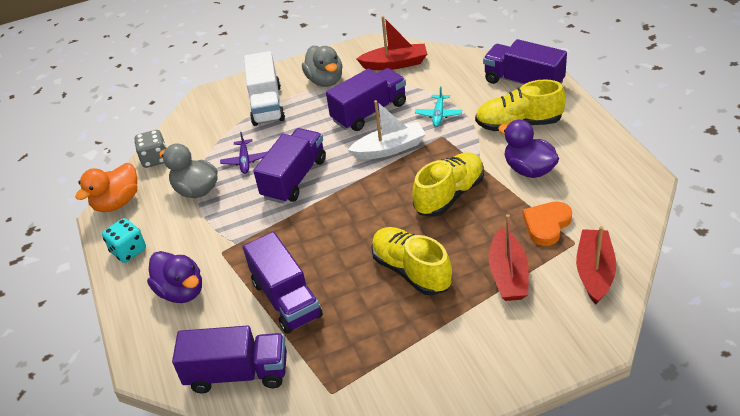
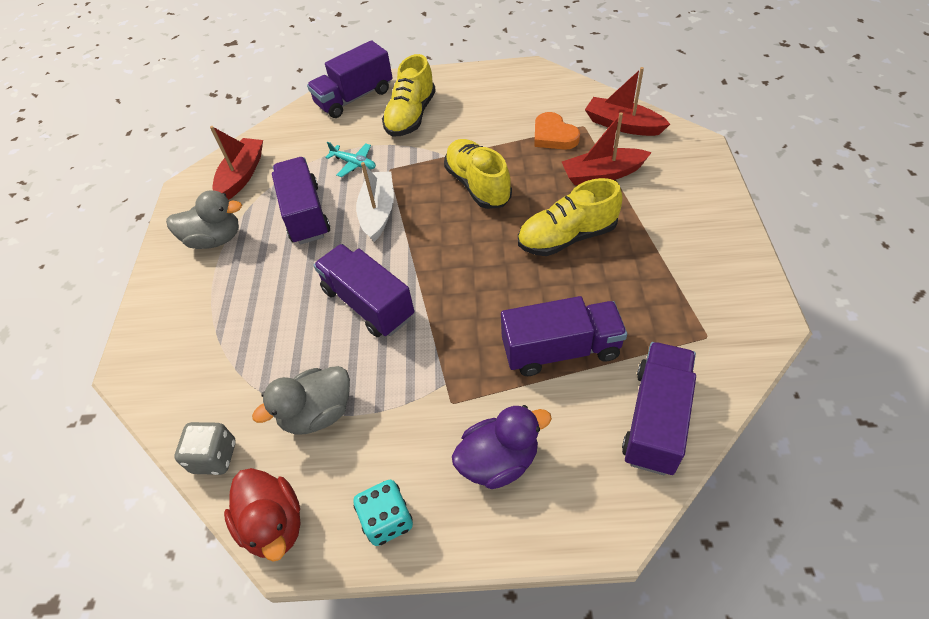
camera: 70 degrees left, 10 degrees up
orange duck [75,163,137,212] -> red duck [224,468,300,562]
purple plane [220,132,267,174] -> none
white truck [244,51,285,126] -> none
red boat [489,214,529,301] -> red boat turned 150 degrees clockwise [562,112,652,185]
purple duck [498,119,559,178] -> none

